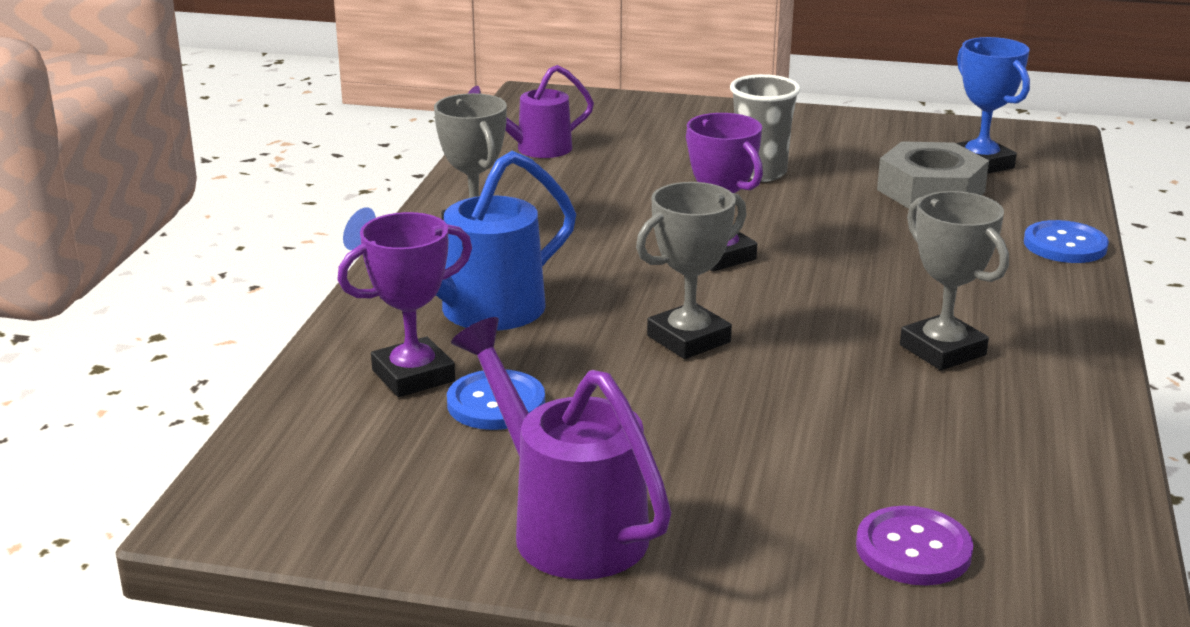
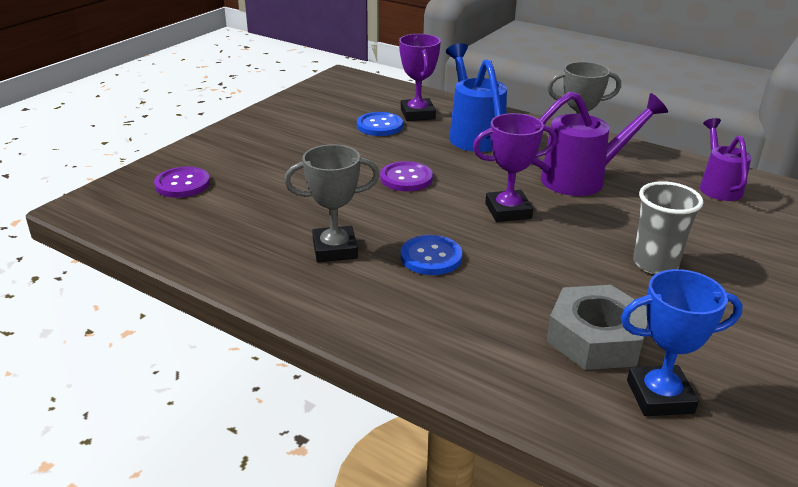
camera: 110 degrees right, 5 degrees up
purple watering can [451,317,672,580] -> purple watering can moved to [532,92,668,196]
grey trophy [636,182,747,359] -> purple button [380,161,433,191]
blue button [1024,220,1109,263] -> blue button moved to [400,235,463,275]

